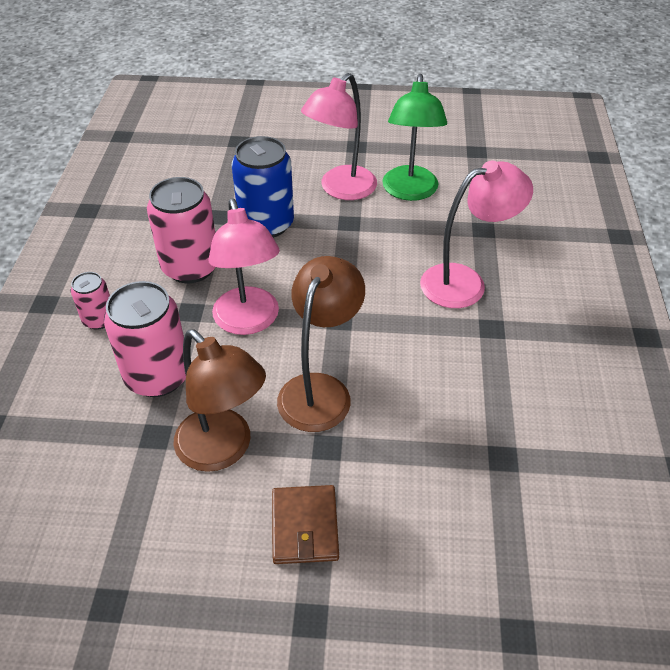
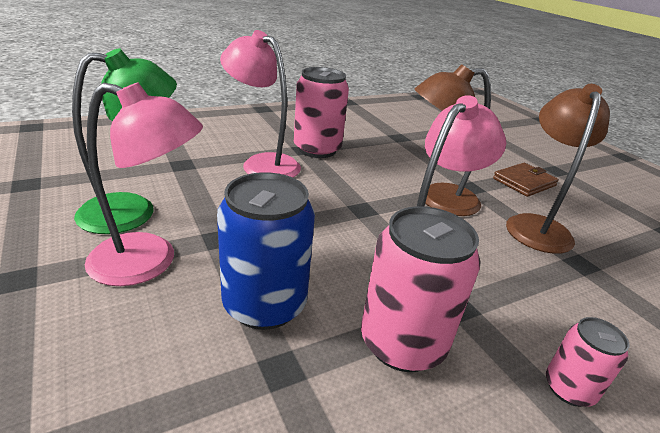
camera: 125 degrees left, 15 degrees down
pink can [104,281,186,397] -> pink can moved to [294,67,349,158]

